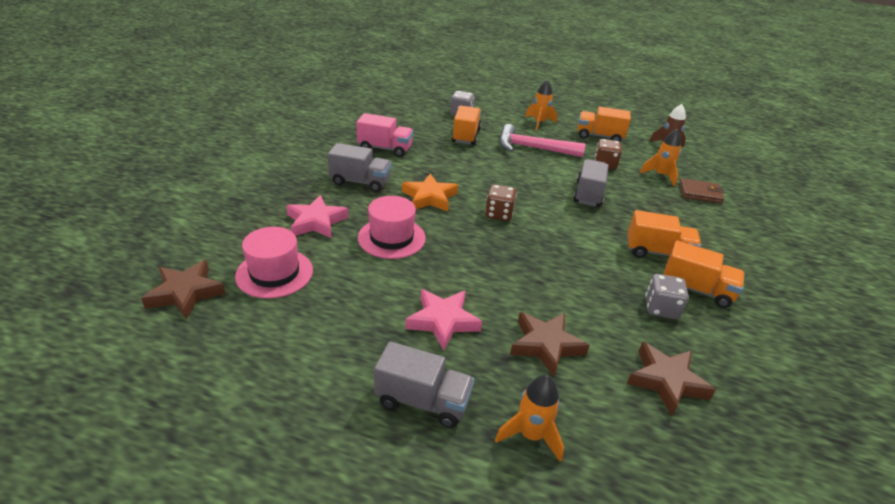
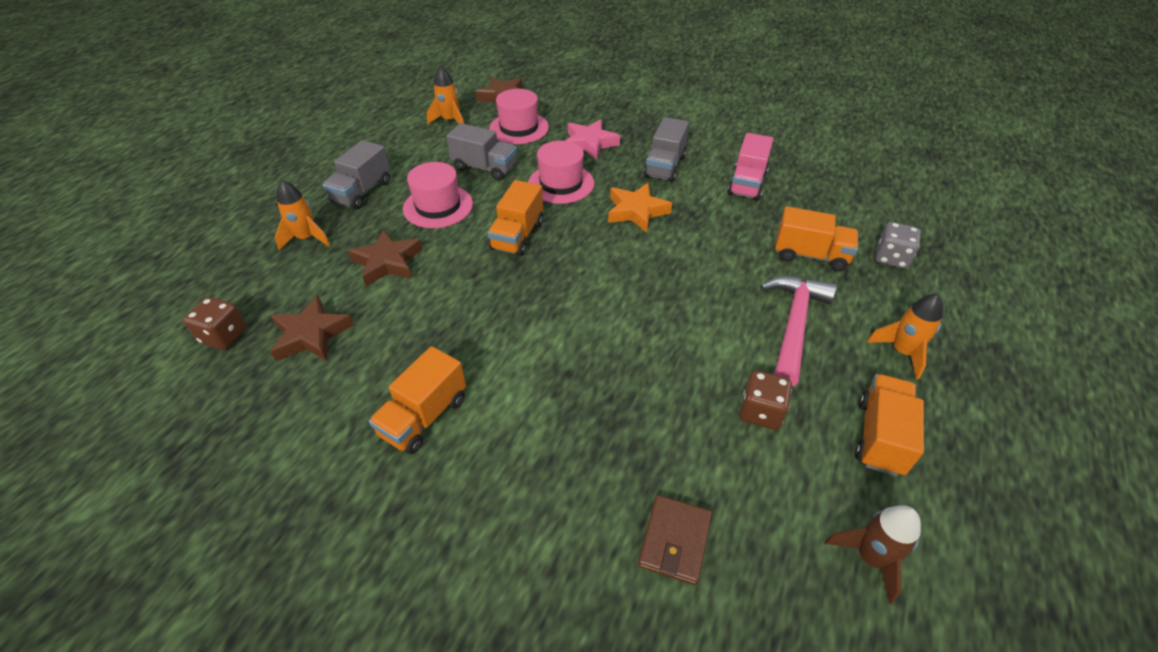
camera: 100 degrees right, 10 degrees up
pink star [405,289,482,351] -> pink hat [403,162,473,228]
brown dice [485,184,517,221] -> brown dice moved to [183,297,247,350]
grey truck [573,159,609,207] -> grey truck moved to [446,123,517,180]
orange truck [627,210,702,258] -> orange truck moved to [488,180,543,256]
orange rocket [640,129,681,186] -> orange rocket moved to [427,67,464,125]
grey dice [645,274,689,319] -> none

